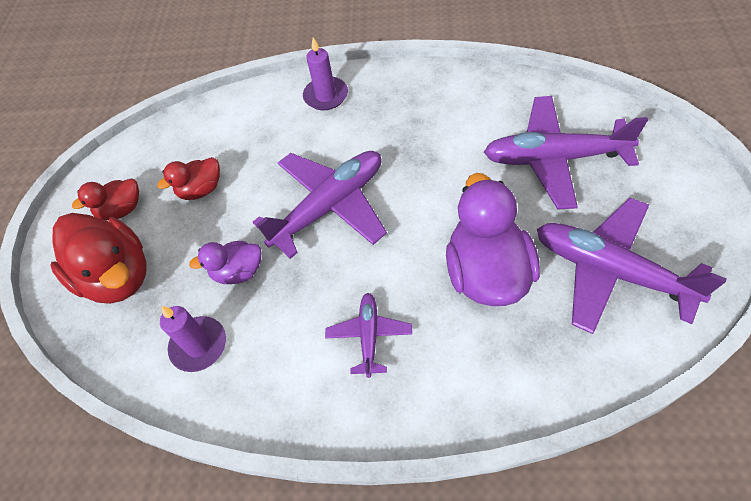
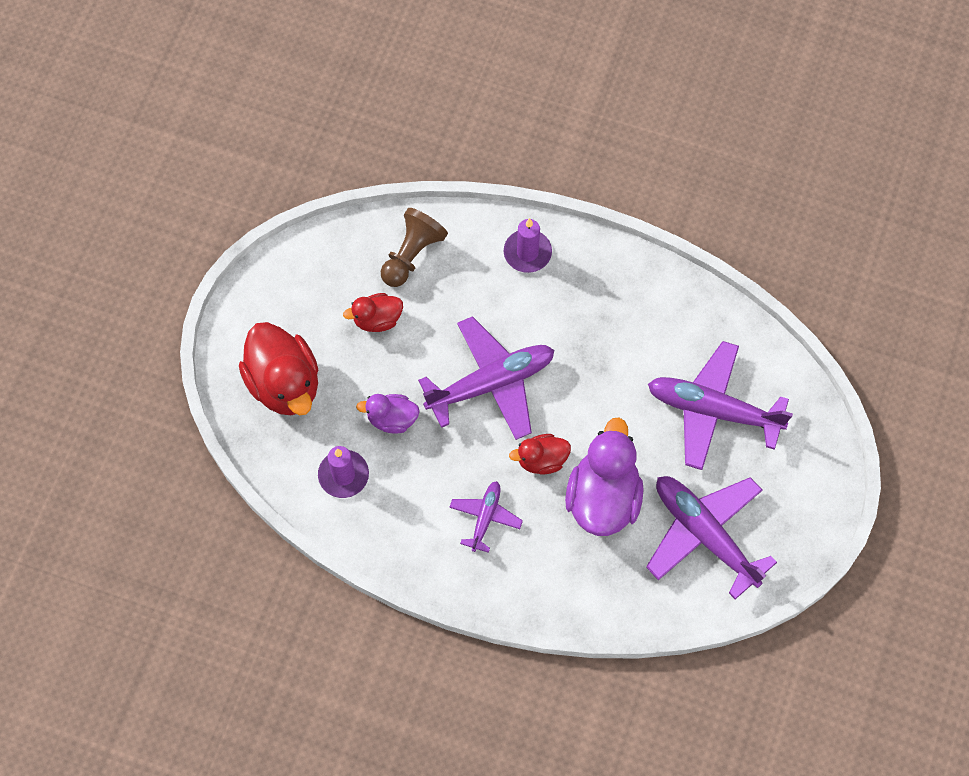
camera: 10 degrees right, 10 degrees up
red duck [72,178,139,220] -> red duck moved to [509,434,571,474]
none -> brown pawn [381,208,448,287]

